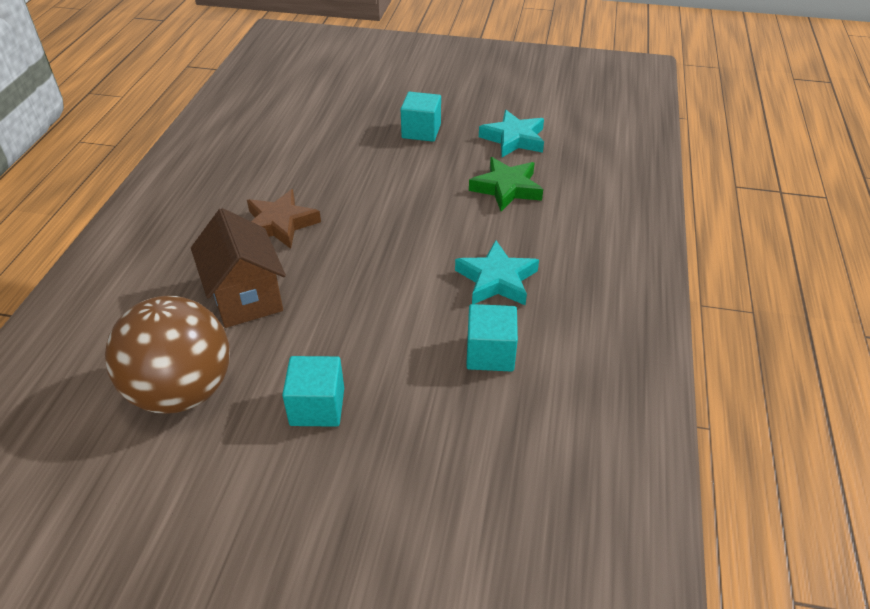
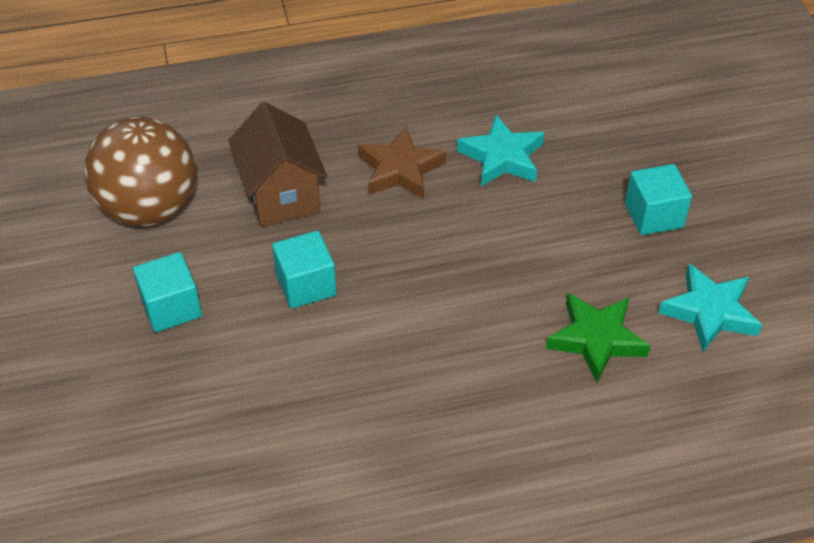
camera: 65 degrees right, 5 degrees up
brown house [191,208,286,328] -> brown house turned 60 degrees counterclockwise [228,102,328,227]
turquoise star [455,240,539,305] -> turquoise star moved to [457,115,544,186]
turquoise cube [466,304,518,372] -> turquoise cube moved to [272,230,337,309]

